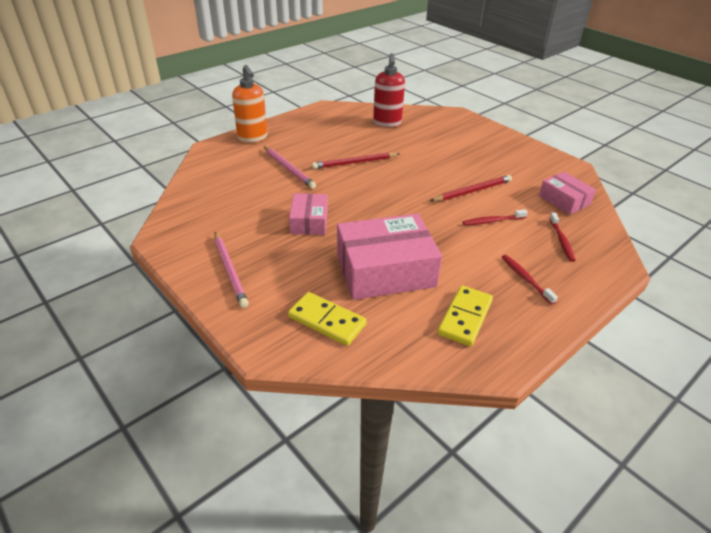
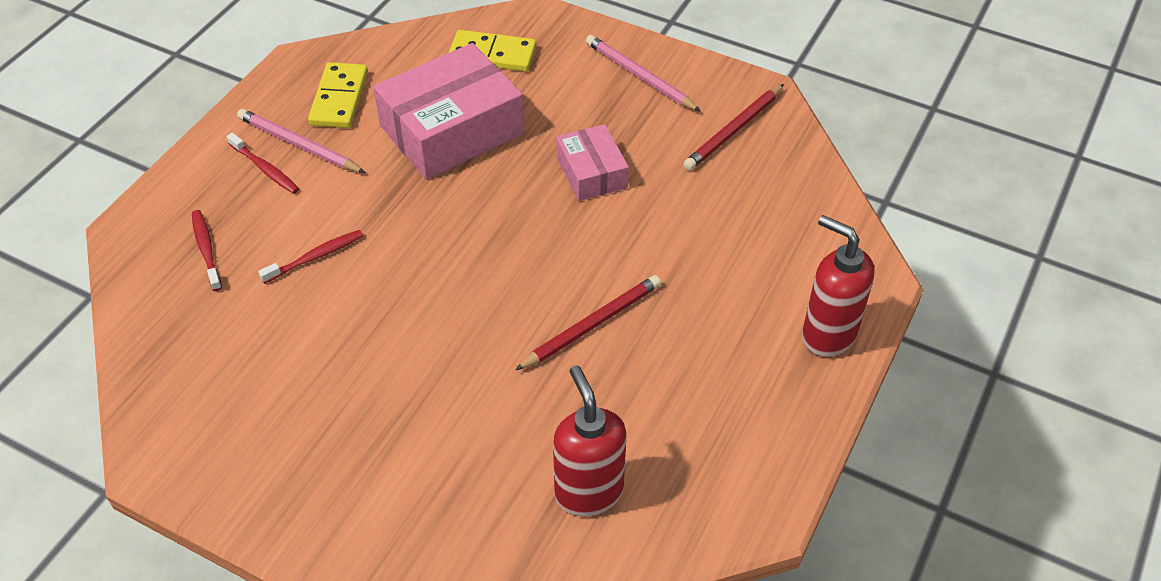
camera: 160 degrees right, 10 degrees up
orange soap dispenser [232,65,268,143] -> red soap dispenser [802,215,874,357]
pink pencil [264,146,316,189] -> pink pencil moved to [237,109,366,173]
red pencil [430,175,512,201] -> red pencil moved to [683,84,784,170]
pink box [539,172,596,215] -> none

